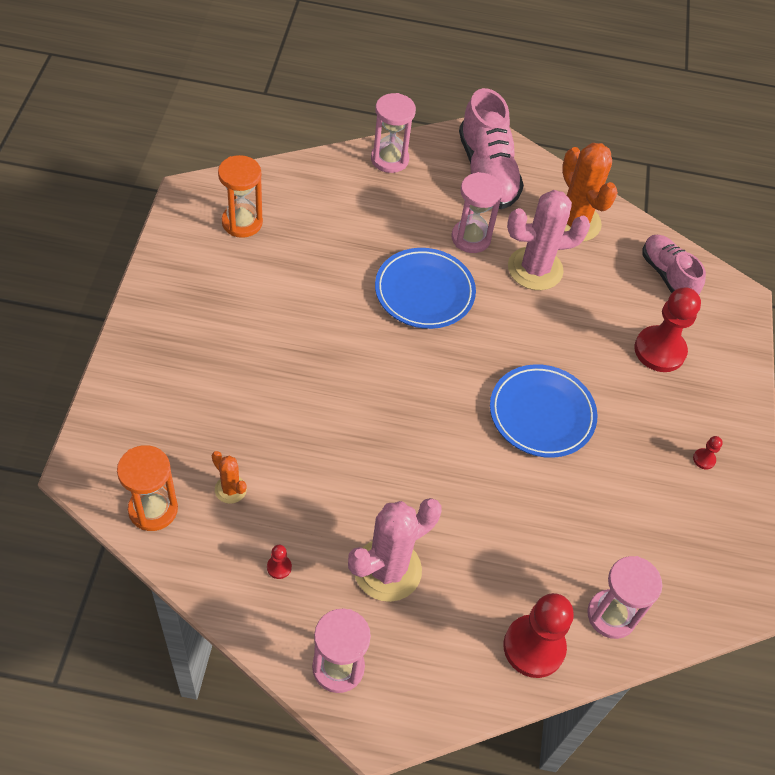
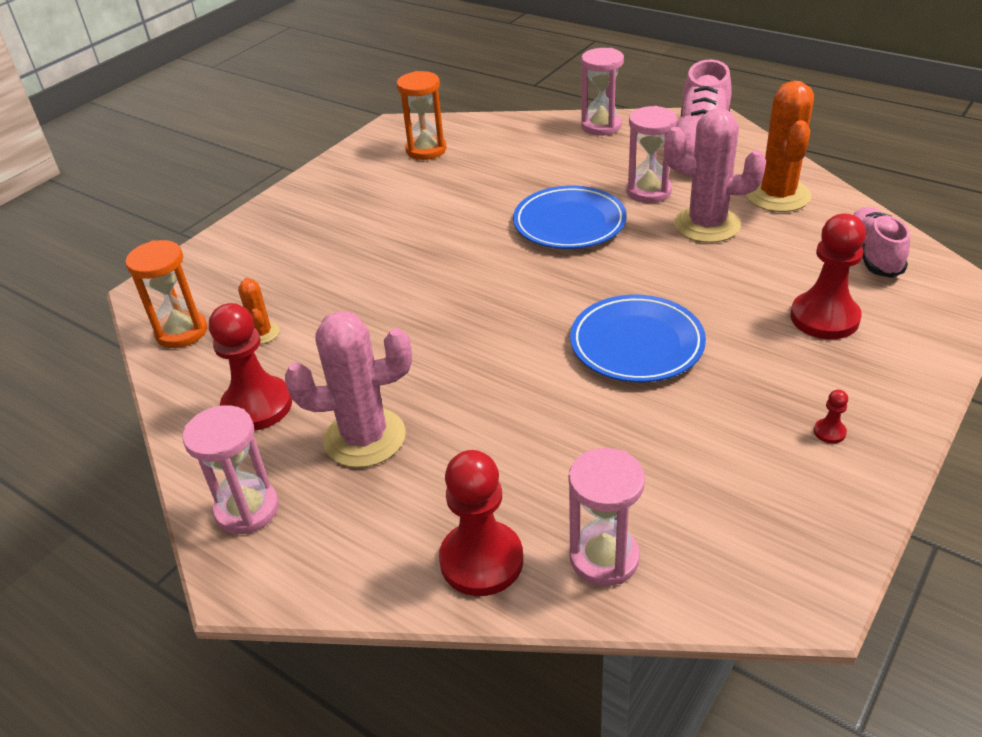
camera: 35 degrees right, 15 degrees down
red pawn [267,545,292,579] -> red pawn [209,303,292,431], size x2.45

